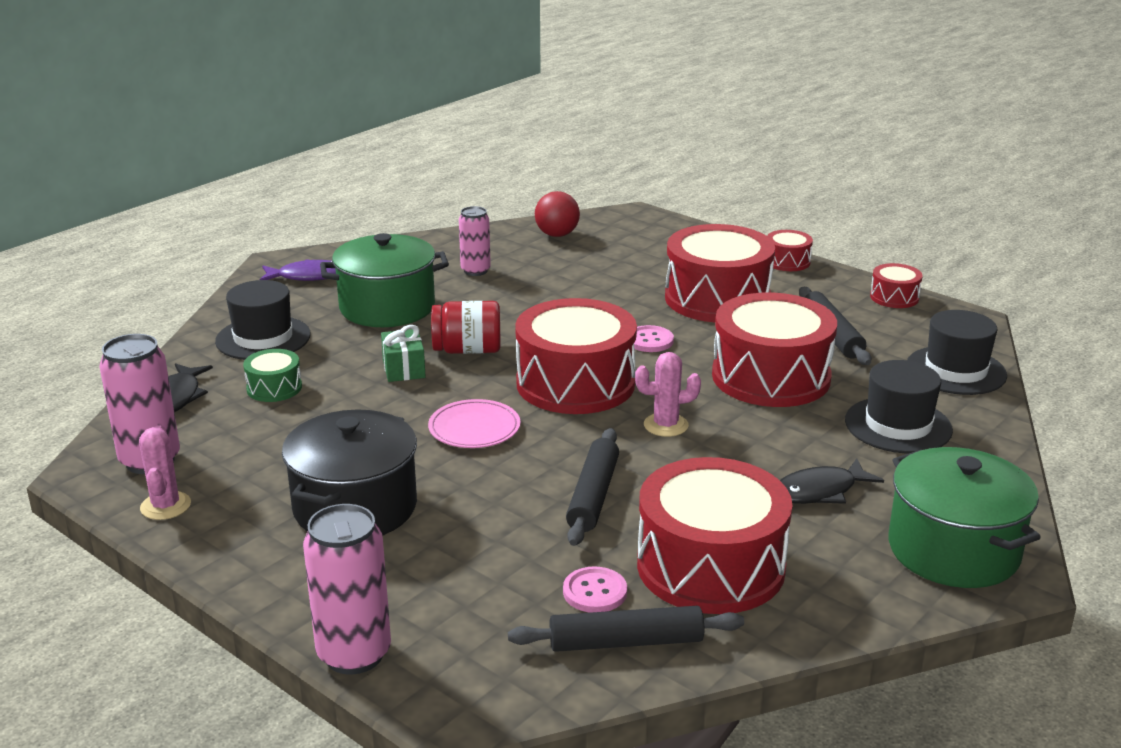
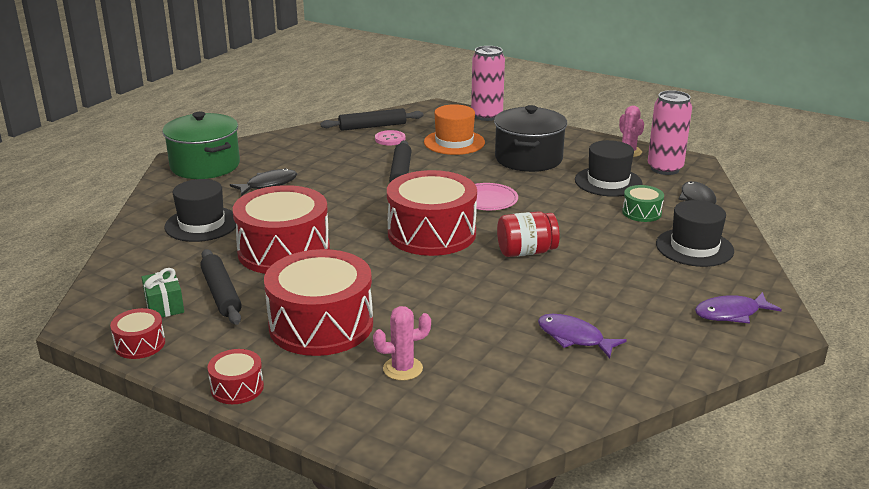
camera: 170 degrees right, 0 degrees up
green pot [320,233,449,327] -> none
green gift [381,325,426,382] -> green gift moved to [142,268,184,318]
pink can [459,206,491,276] -> purple fish [538,314,627,358]
red ball [535,191,580,237] -> none
pink button [634,325,674,352] -> none
pink cactus [635,352,701,437] -> pink cactus moved to [373,306,431,381]
red drum [637,457,793,614] -> none
black hat [907,310,1007,395] -> black hat moved to [575,140,642,197]
none -> orange hat [424,104,485,155]

